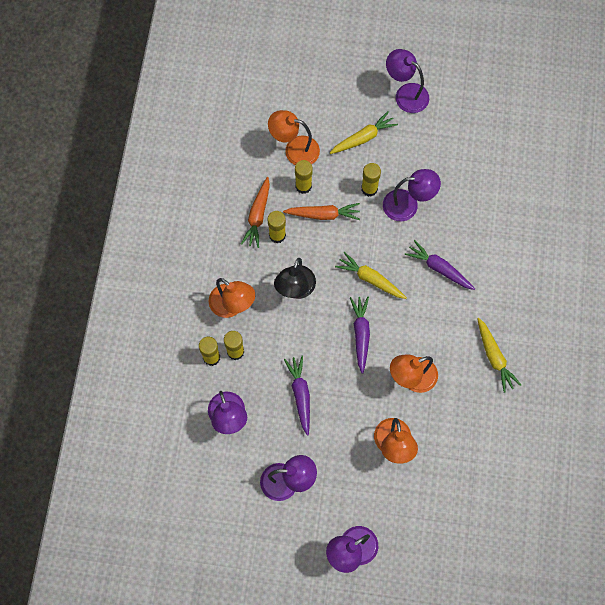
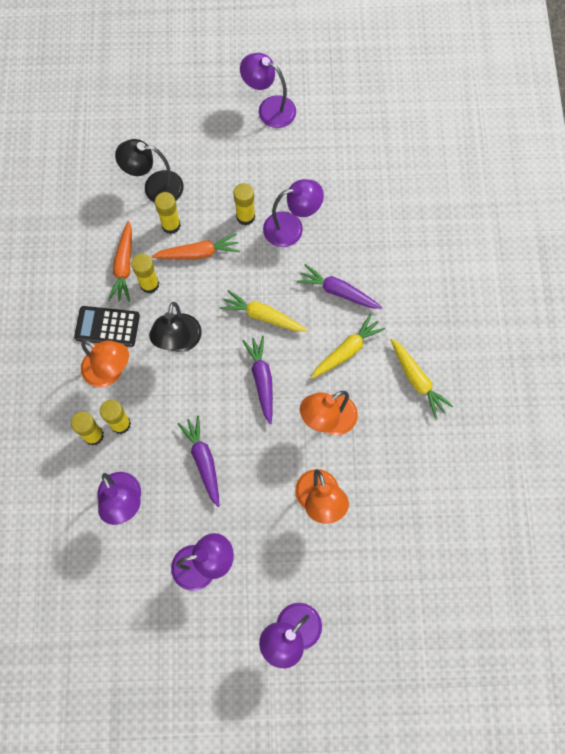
camera: 10 degrees left, 0 degrees up
orange lamp [268,110,320,165] -> black lamp [115,139,184,203]
yellow carrot [330,111,398,154] -> yellow carrot moved to [311,314,385,379]
none -> black calculator [74,306,140,347]

